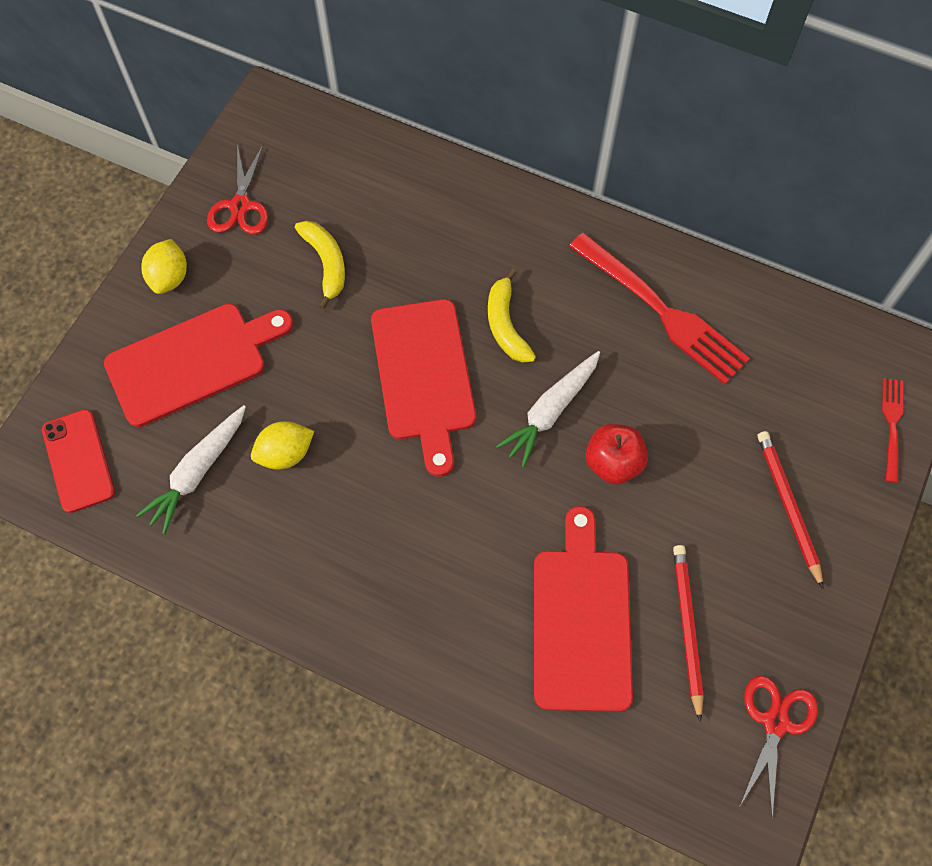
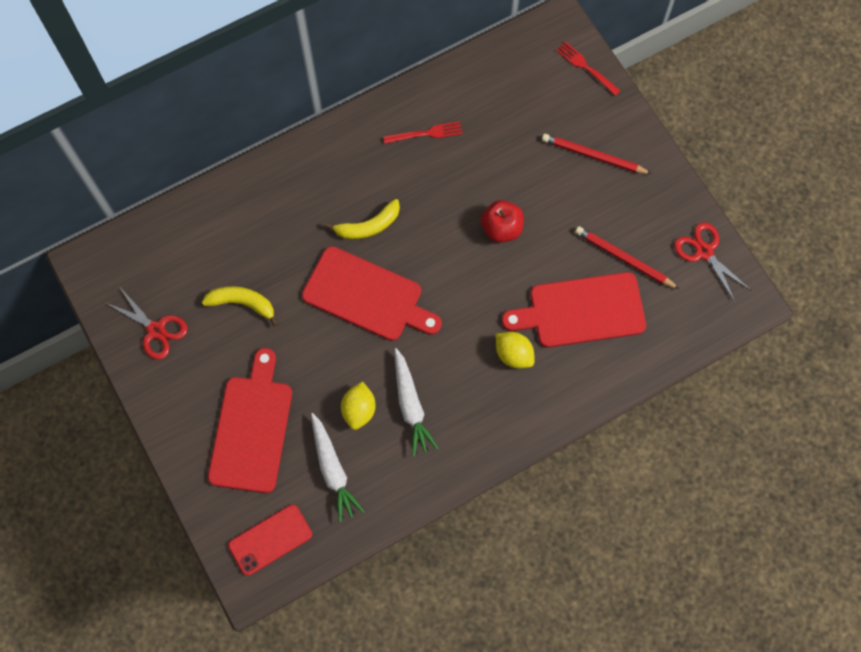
camera: 55 degrees left, 5 degrees up
red phone [42,409,115,513] -> red phone turned 45 degrees counterclockwise [228,504,312,576]
yellow lemon [141,239,187,294] -> yellow lemon moved to [496,332,535,369]
yellow banana [488,268,536,363] -> yellow banana turned 45 degrees counterclockwise [324,199,400,240]
white carrot [496,351,600,467] -> white carrot moved to [395,348,439,456]
red cutting board [534,506,633,712] -> red cutting board turned 45 degrees counterclockwise [502,272,646,348]
red fork [569,233,750,385] -> red fork [383,121,463,144], size x0.51

